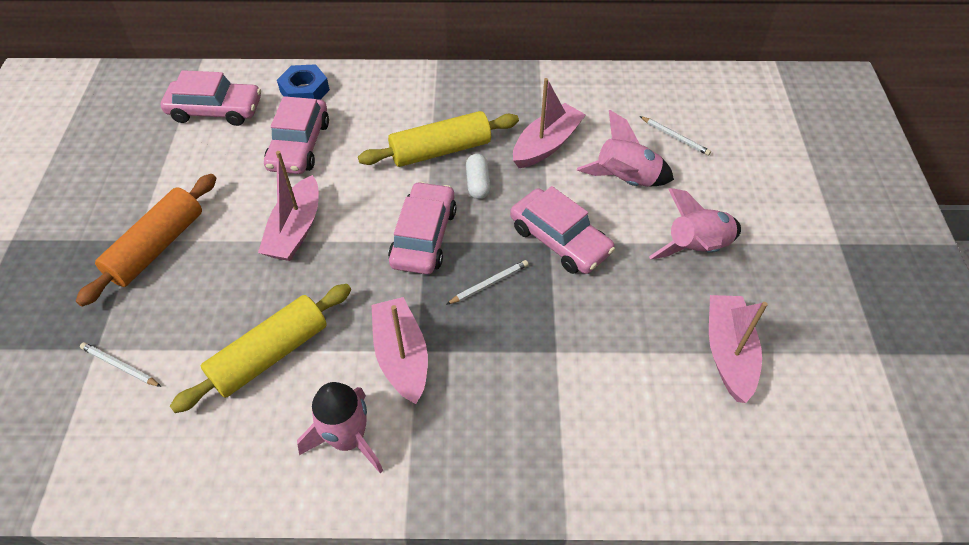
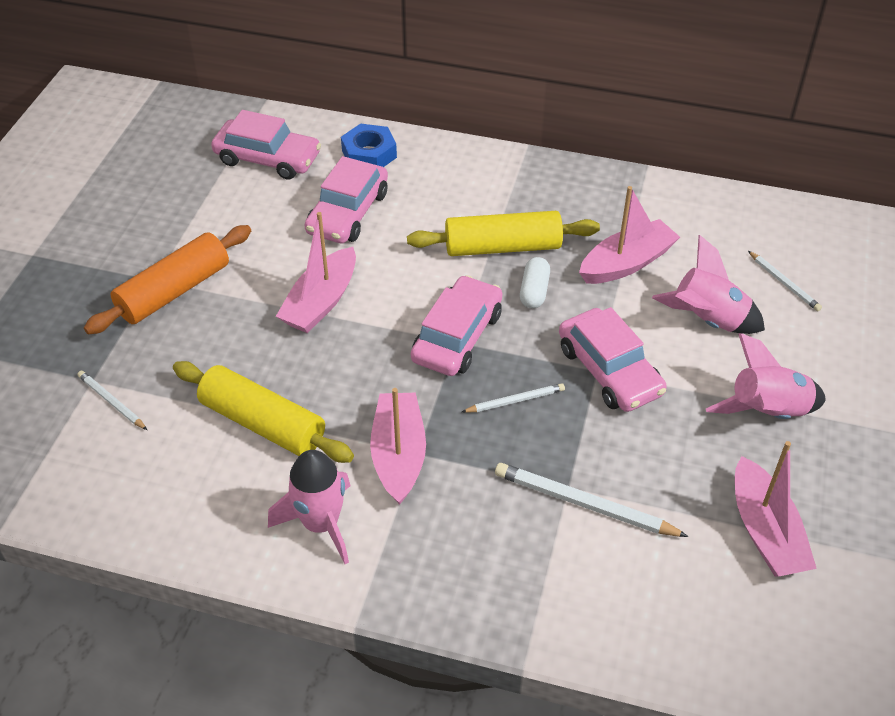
camera: 15 degrees right, 5 degrees down
yellow rolling pin [170,284,351,413] -> yellow rolling pin turned 60 degrees clockwise [173,361,354,463]
pink boat [709,295,768,403] -> pink boat turned 150 degrees clockwise [735,441,817,577]
none -> white pencil [495,463,689,537]

